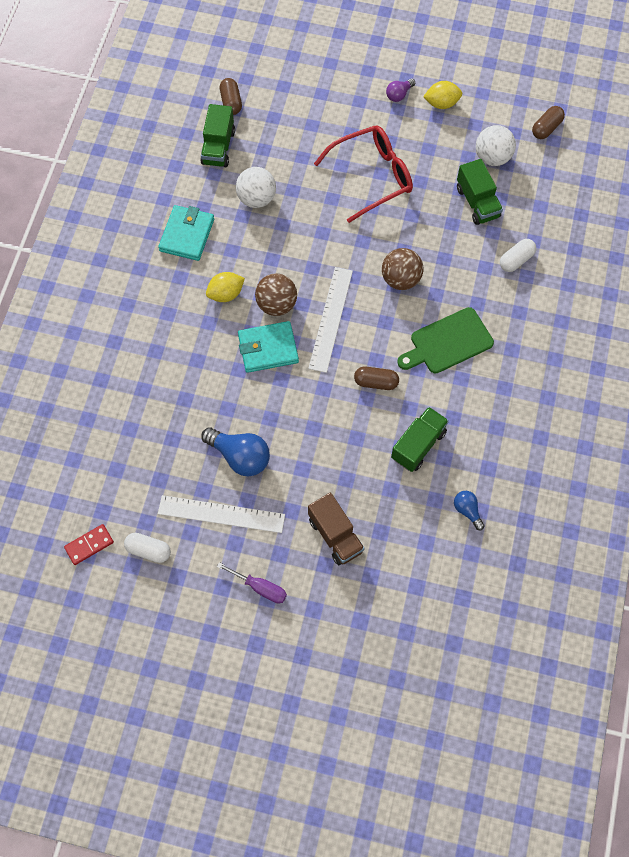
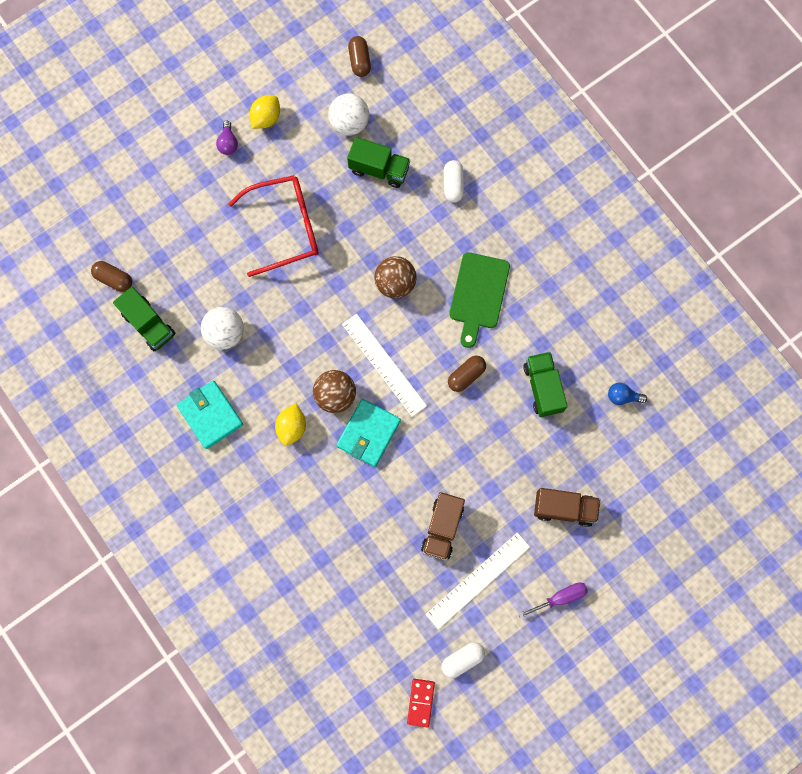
camera: 50 degrees left, 10 degrees up
blue light bulb [201,428,270,476] -> brown truck [421,492,465,561]
red glasses [314,126,413,223] -> red glasses turned 60 degrees clockwise [228,175,318,277]

